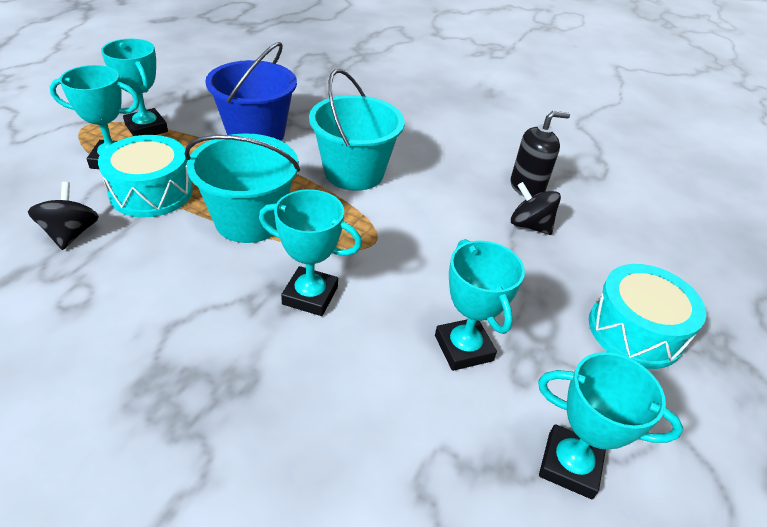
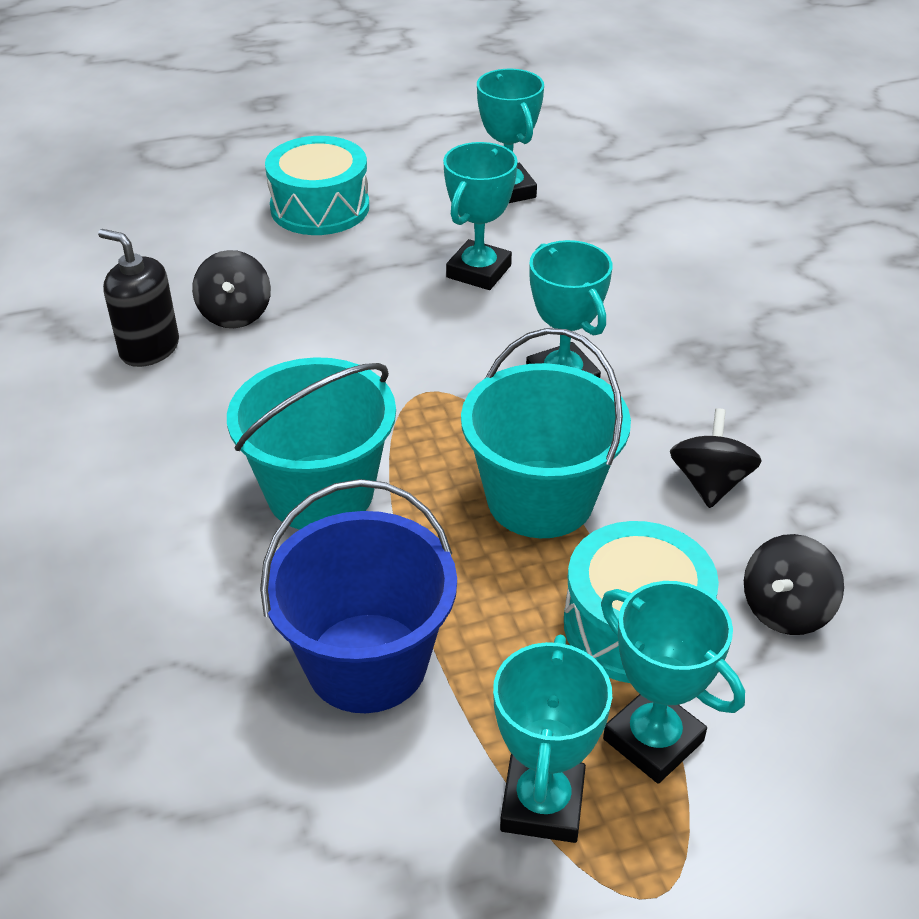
camera: 130 degrees left, 0 degrees up
none -> black spinning top [670,408,762,508]

